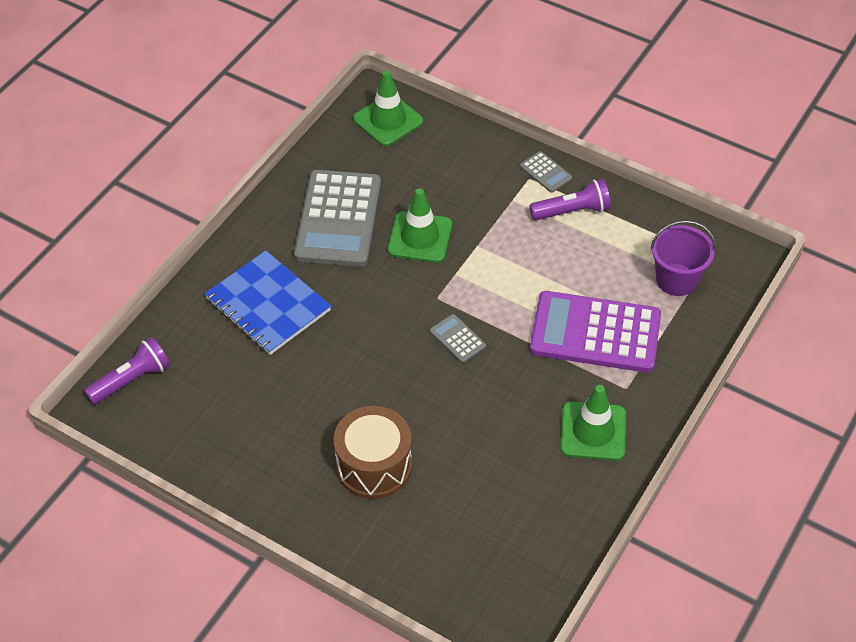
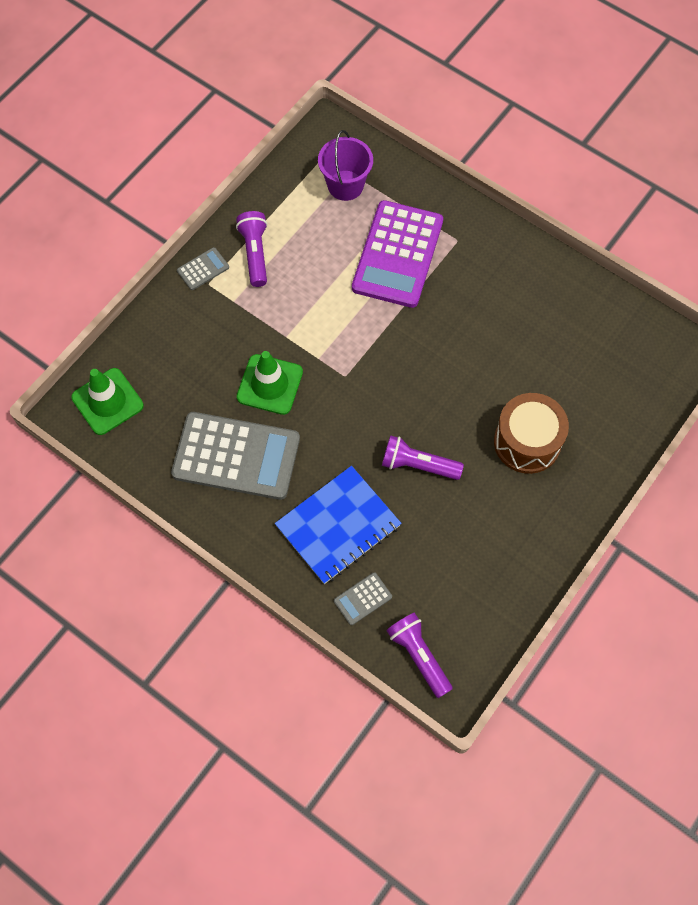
camera: 85 degrees left, 15 degrees up
grey calculator [430,314,486,363] -> grey calculator moved to [334,572,392,625]
green traffic cone [560,385,626,461] -> none
none -> purple flashlight [382,435,464,480]

